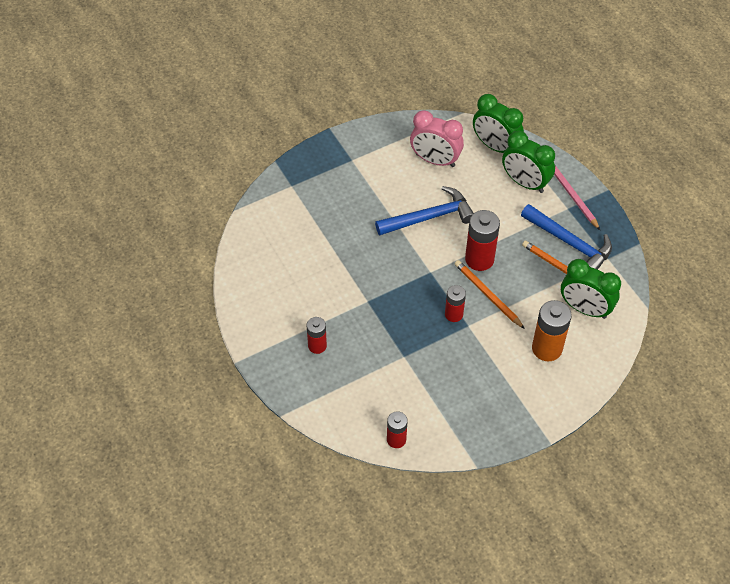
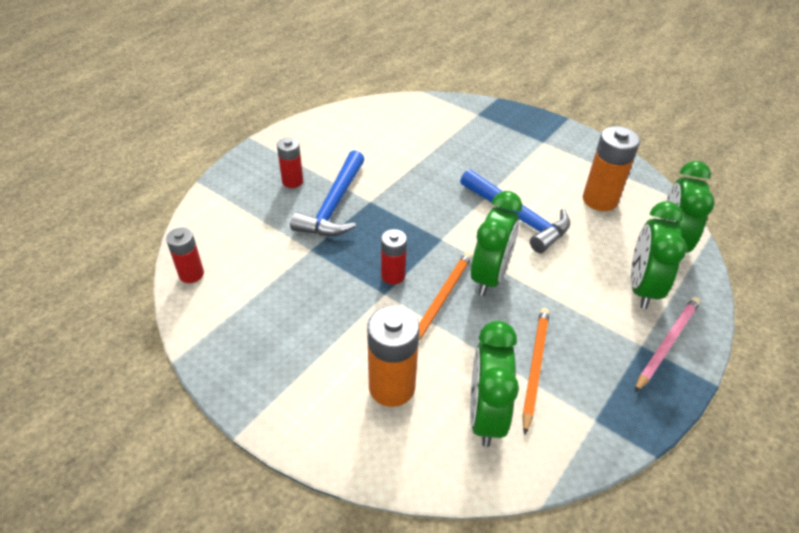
camera: 65 degrees right, 10 degrees down
pink clock [410,110,464,167] -> orange battery [583,126,640,211]
red battery [465,210,500,271] -> green clock [471,191,522,296]
blue hammer [521,204,612,270] -> blue hammer moved to [290,150,365,236]

